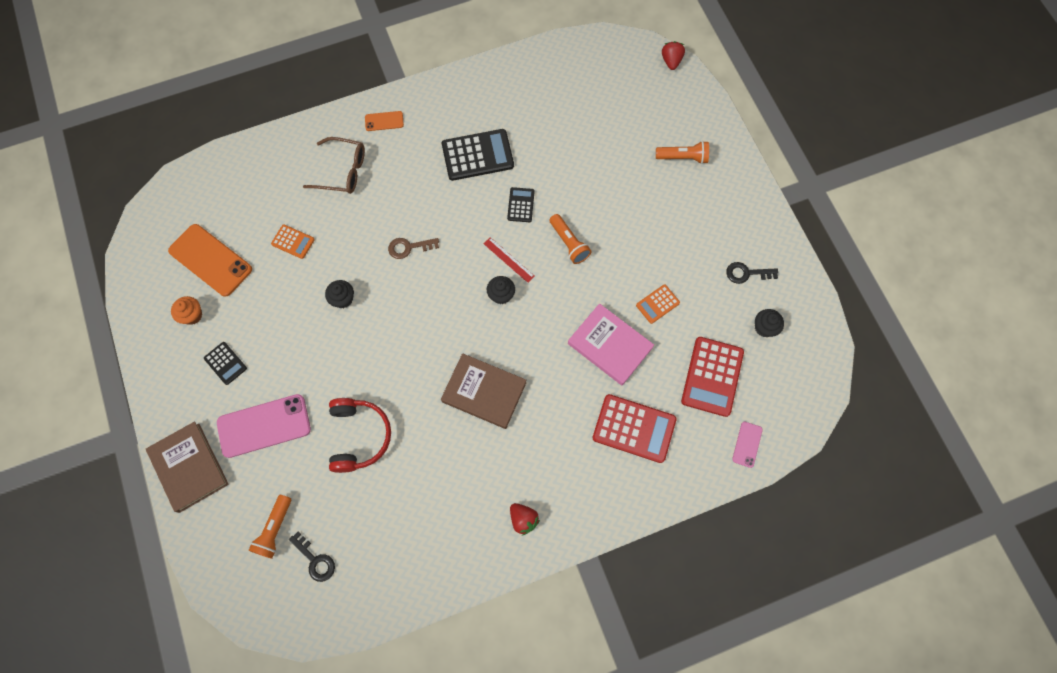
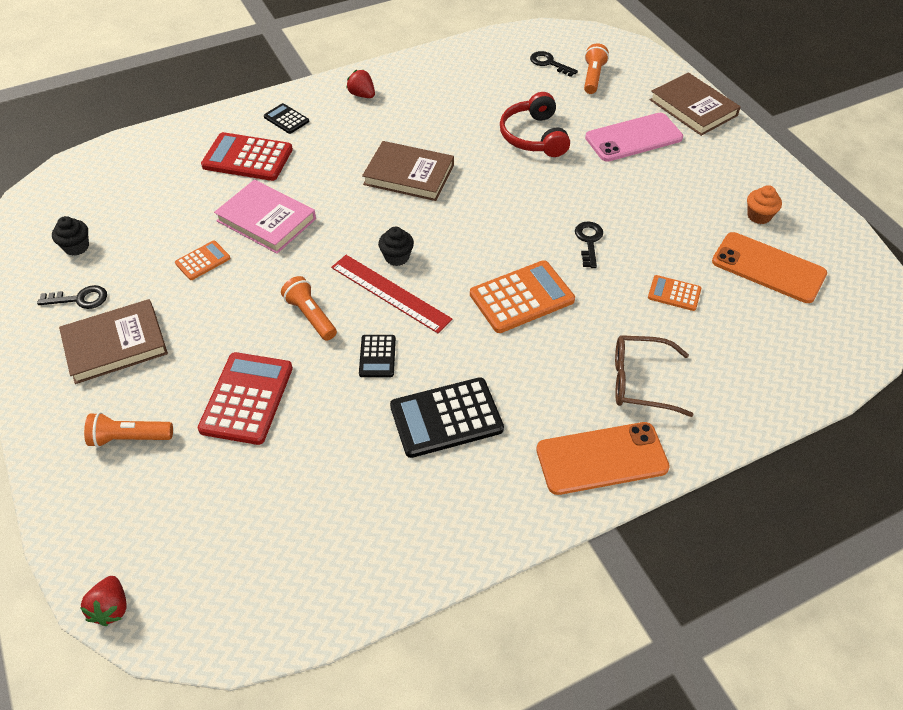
camera: 175 degrees right, 20 degrees down
black calculator [204,342,247,385] -> black calculator moved to [264,103,309,134]
black cupcake [325,280,354,308] -> black key [575,221,603,268]
orange phone [365,111,404,131] -> orange phone [536,422,670,495], size x2.05
brown key [388,238,439,259] -> orange calculator [470,260,575,333]
red ruler [484,237,534,283] -> red ruler [331,255,452,333], size x1.75
red calculator [681,337,744,417] -> red calculator moved to [198,352,293,445]
pink phone [732,422,763,468] -> none
none -> brown book [59,299,168,384]

